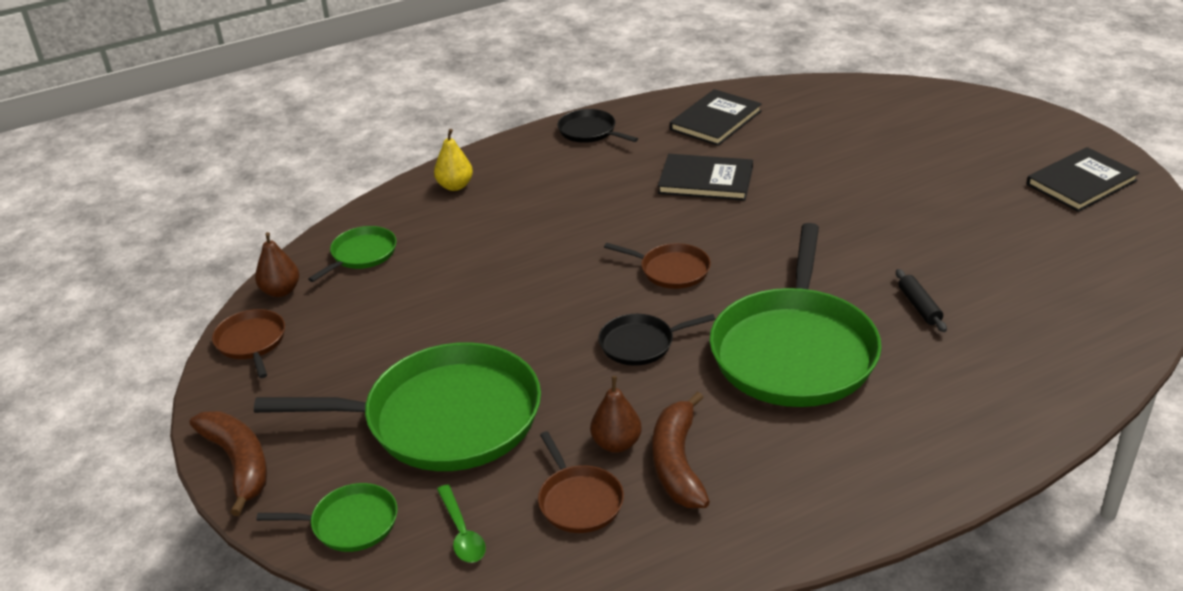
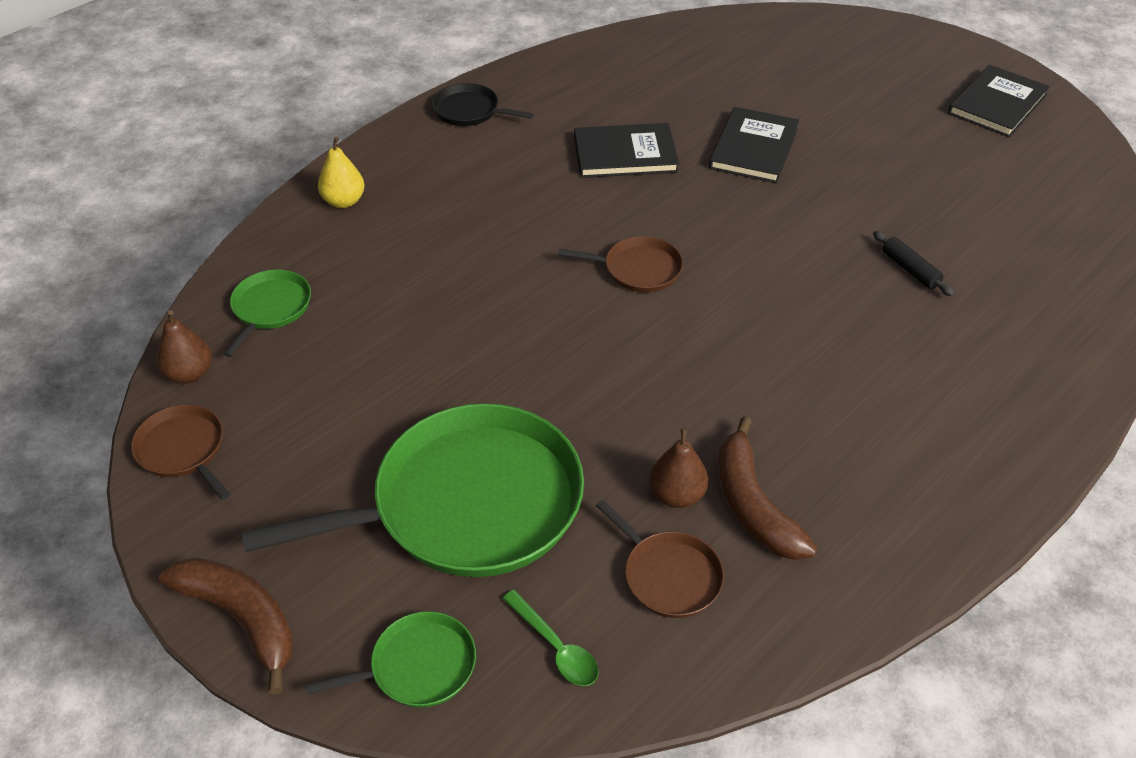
camera: 20 degrees left, 10 degrees up
black pan [599,314,715,366] -> none
black book [670,89,762,146] -> black book moved to [709,107,799,183]
green pan [710,223,882,407] -> none

